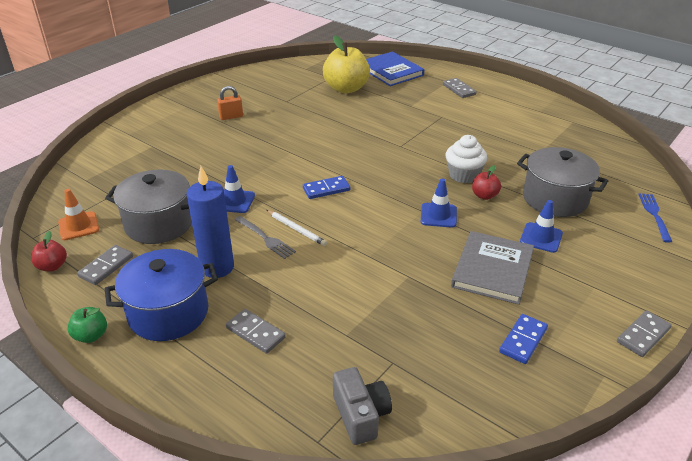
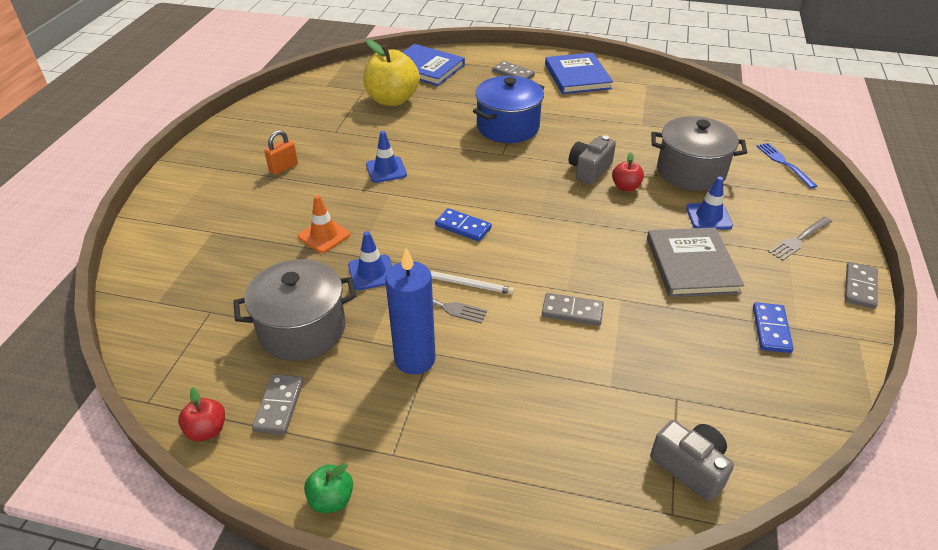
camera: 25 degrees left, 5 degrees up
orange traffic cone [58,189,99,240] -> orange traffic cone moved to [298,195,350,253]
blue pot [105,249,218,341] -> blue pot moved to [473,76,544,143]
grey domino [226,309,286,354] -> grey domino moved to [542,293,604,326]
blue domino [303,176,350,199] -> blue domino turned 75 degrees clockwise [435,208,492,242]
blue traffic cone [421,178,457,228] -> blue traffic cone moved to [366,131,407,183]
white cupcake [446,135,488,183] -> grey camera [569,135,616,185]
none -> blue book [545,53,613,94]
none -> grey fork [769,217,832,261]

